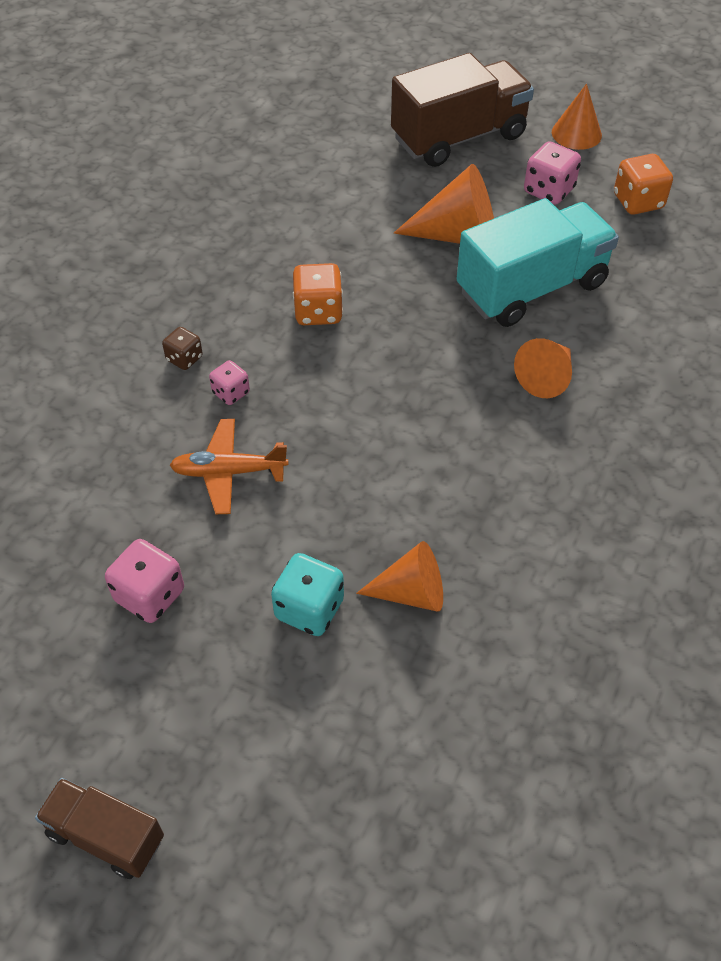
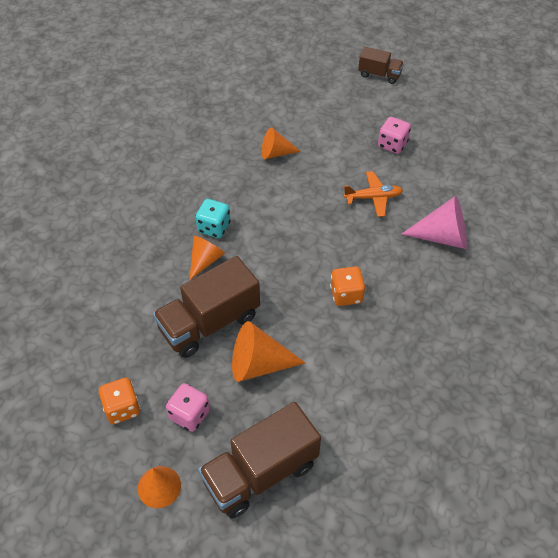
camera: 175 degrees right, 0 degrees up
brown dice [162,327,203,370] -> none
pink dice [209,360,250,405] -> none
turquoise dice [271,553,344,636] -> turquoise dice moved to [196,199,231,238]
turquoise truck [456,198,619,327] -> brown truck [153,256,260,358]
none -> pink cone [401,196,467,249]

